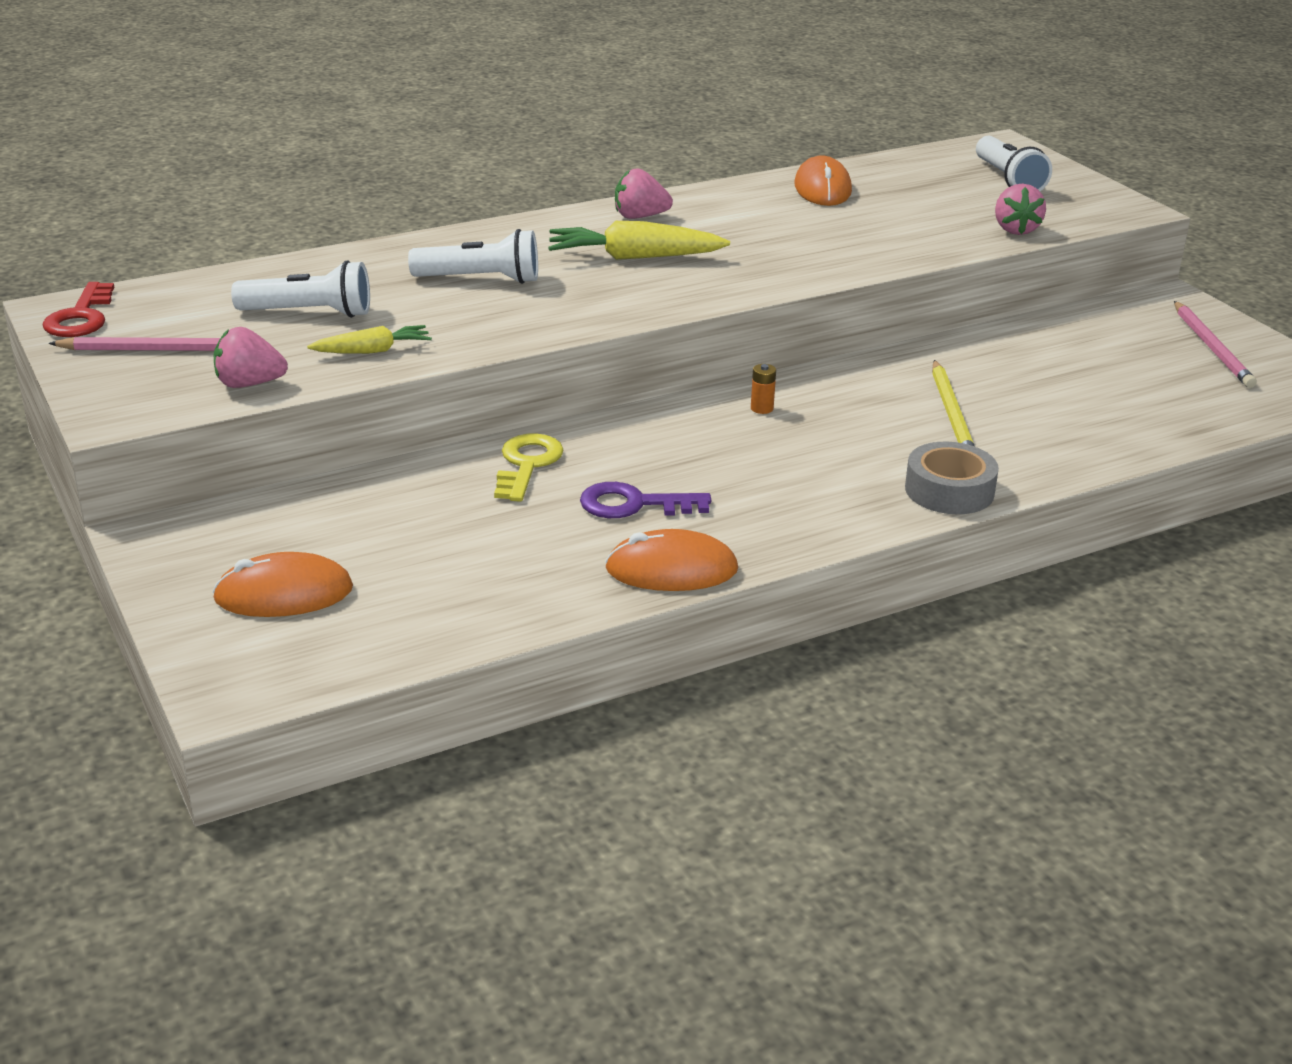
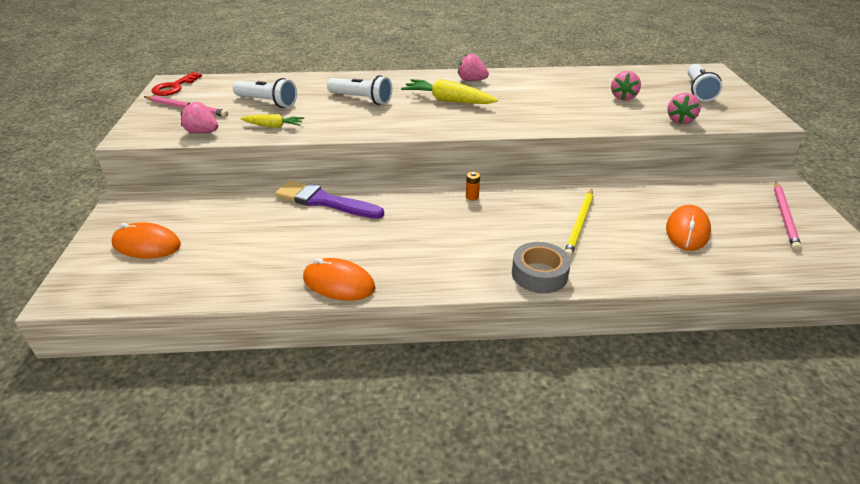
camera: 25 degrees right, 5 degrees up
yellow key [494,434,564,502] -> purple brush [275,180,384,219]
purple key [580,482,711,518] -> none
orange mouse [794,155,852,206] -> orange mouse moved to [666,205,711,251]
none -> pink strawberry [611,71,641,100]

